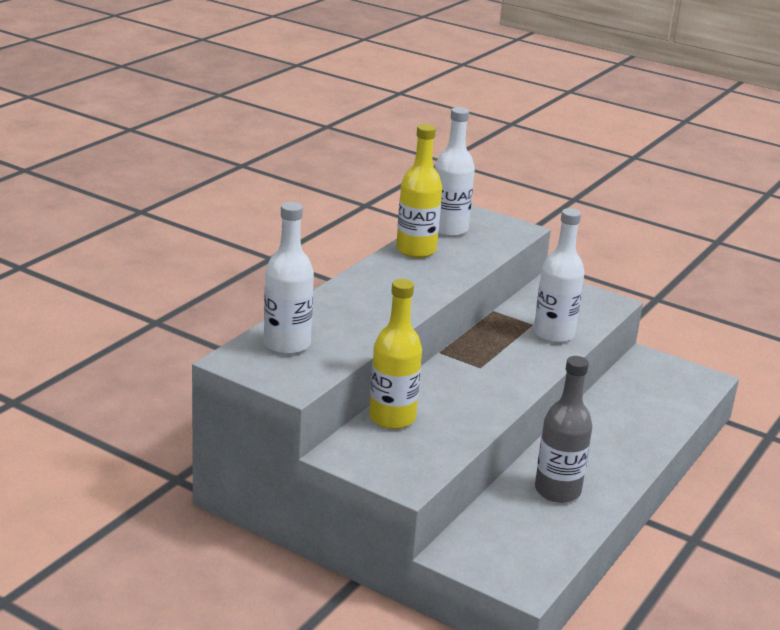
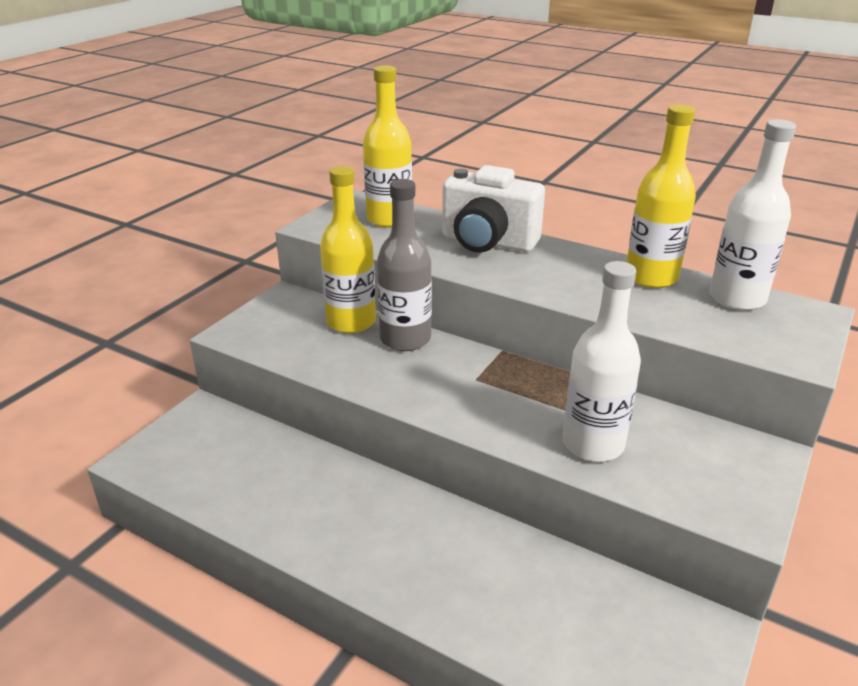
camera: 90 degrees right, 5 degrees up
white bottle [264,202,314,355] -> yellow bottle [363,65,412,228]
grey bottle [535,356,592,503] -> grey bottle moved to [377,179,432,351]
none -> white camera [442,165,545,252]

